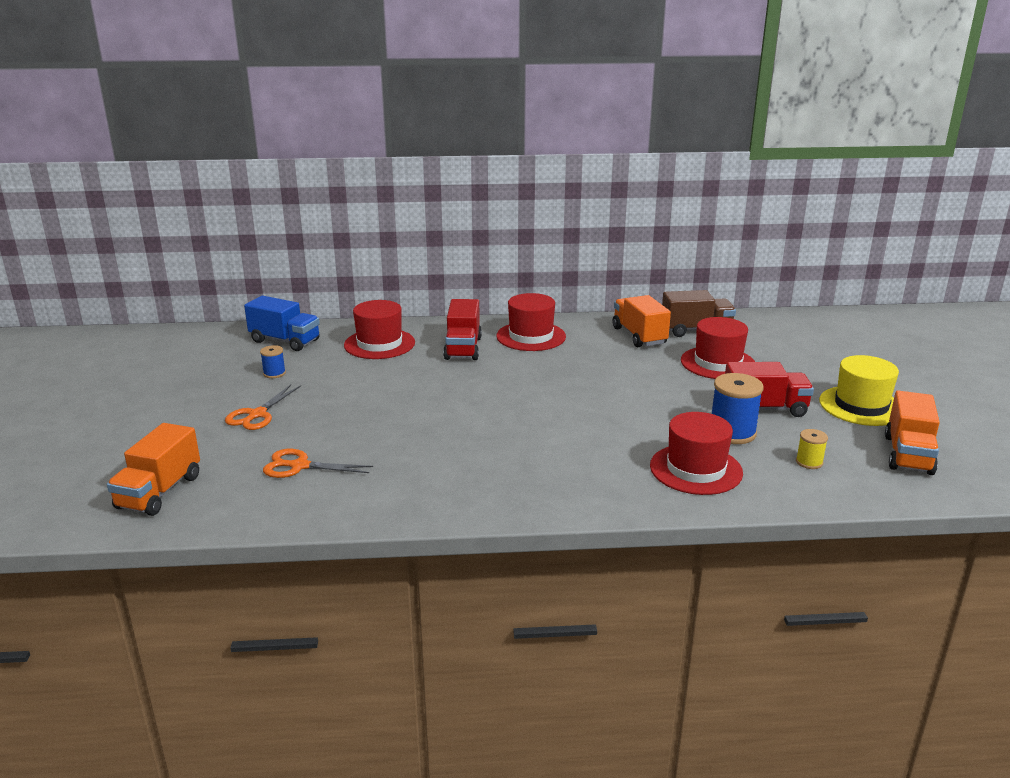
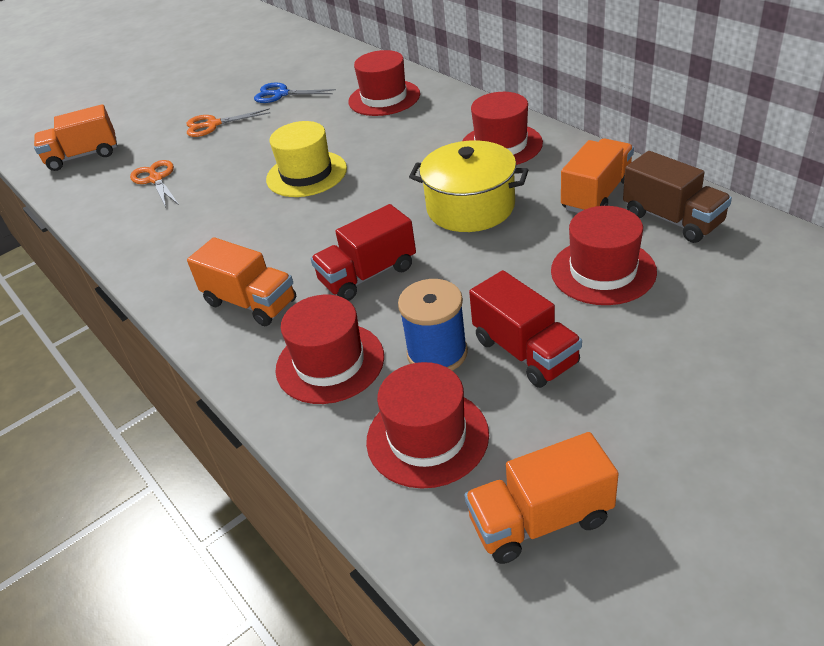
camera: 60 degrees right, 15 degrees up
blue truck [244,296,320,351] -> none
blue spool [260,345,286,378] -> blue scissors [254,82,336,103]
red truck [443,299,482,360] -> red truck moved to [311,204,416,301]
yellow spool [796,429,828,469] -> red hat [366,362,489,489]
yellow hat [819,355,899,426] -> yellow hat moved to [266,121,347,197]
none -> orange truck [187,237,296,326]
none -> yellow pot [409,140,528,232]

